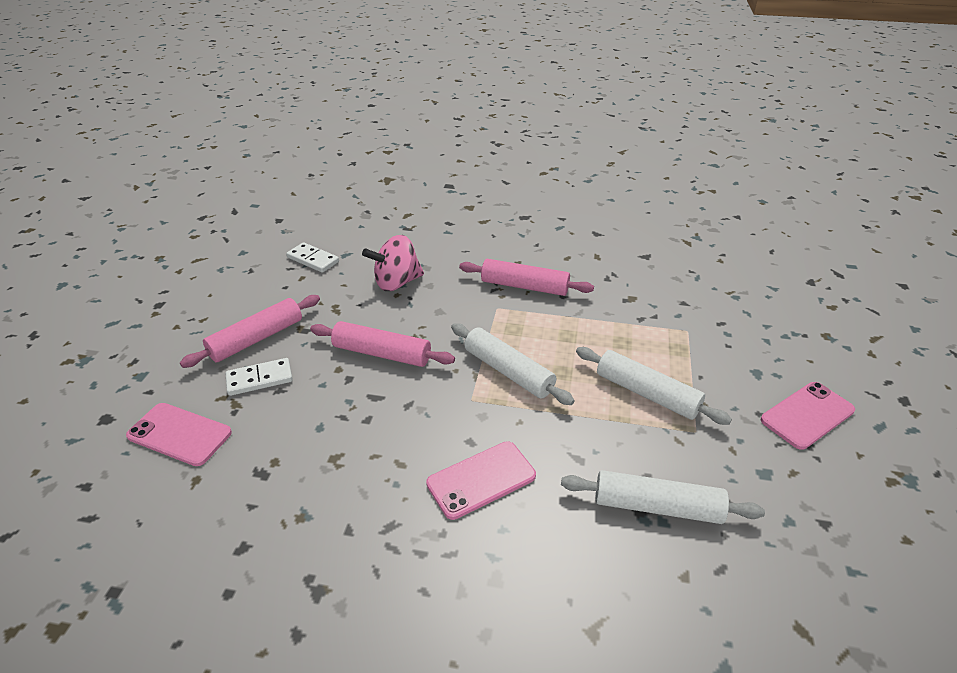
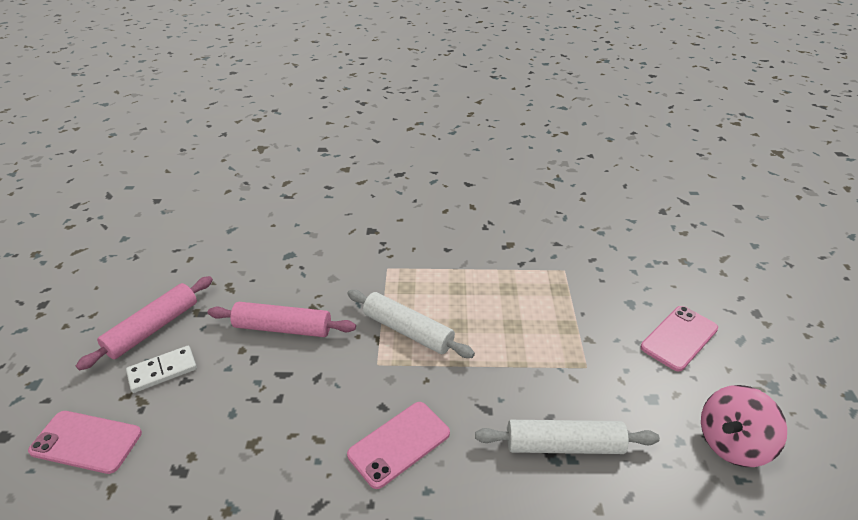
camera: 10 degrees left, 0 degrees up
white domino [286,242,339,273] -> none
pink spinning top [362,235,424,291] -> pink spinning top moved to [701,385,787,467]
pink rolling pin [459,259,594,296] -> none
white rolling pin [576,347,732,425] -> none

